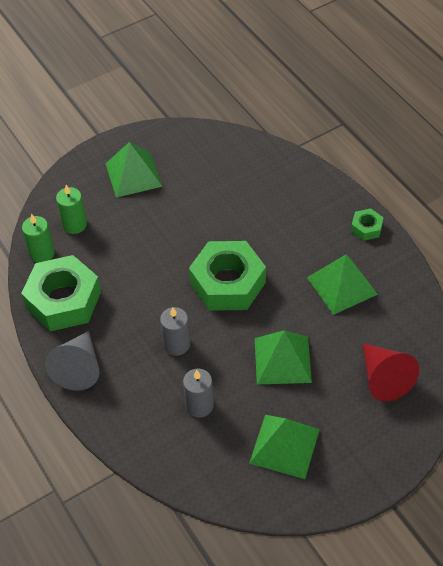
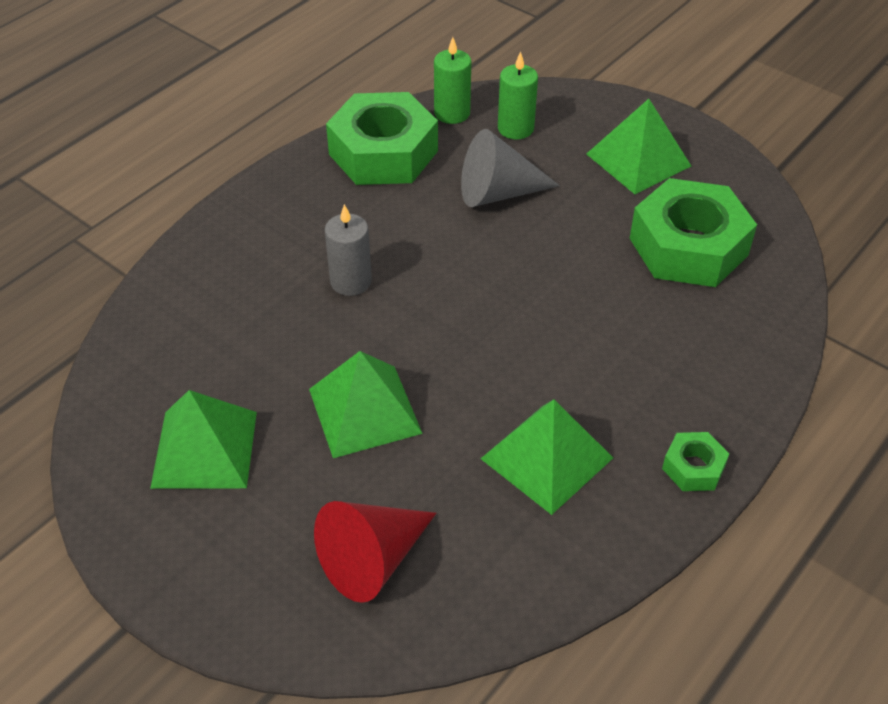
camera: 70 degrees right, 5 degrees down
grey cone [45,331,99,391] -> grey cone moved to [461,129,560,207]
grey candle [183,369,214,418] -> none
green nut [189,241,266,311] -> green nut moved to [630,178,757,287]

